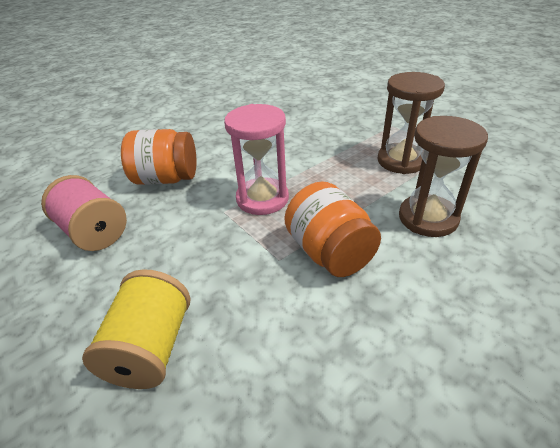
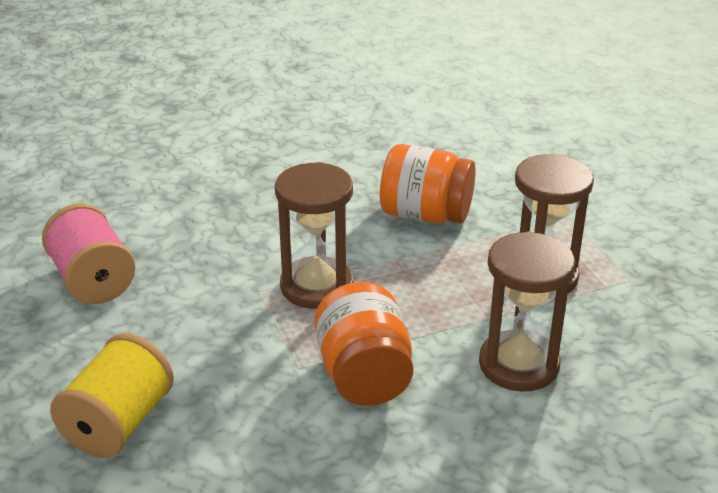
camera: 15 degrees right, 5 degrees down
orange jar [121,129,196,185] -> orange jar moved to [380,144,476,223]
pink hourglass [224,104,289,215] -> brown hourglass [275,162,353,309]

